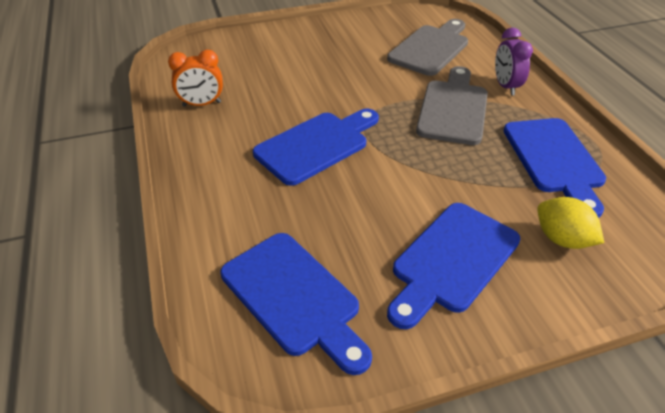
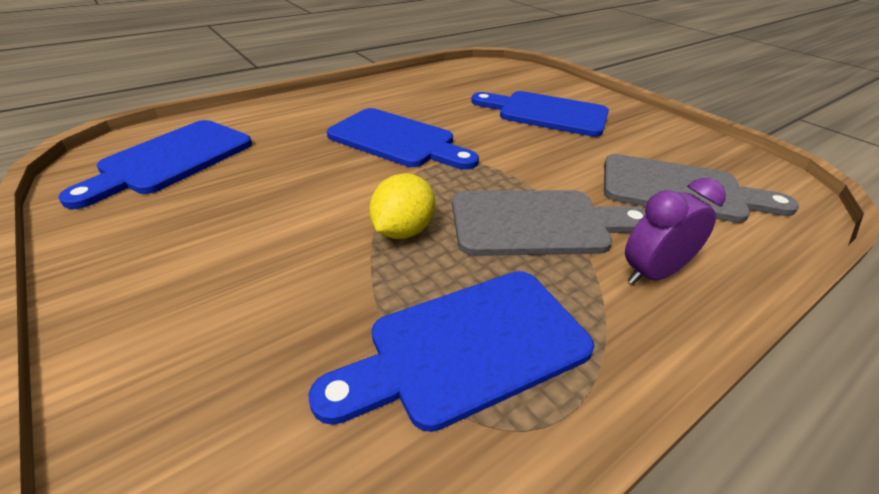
camera: 70 degrees right, 5 degrees down
orange clock [168,50,223,107] -> none
blue cutting board [387,203,520,329] -> blue cutting board moved to [471,91,609,137]
yellow lemon [537,197,604,249] -> yellow lemon moved to [369,173,435,239]

